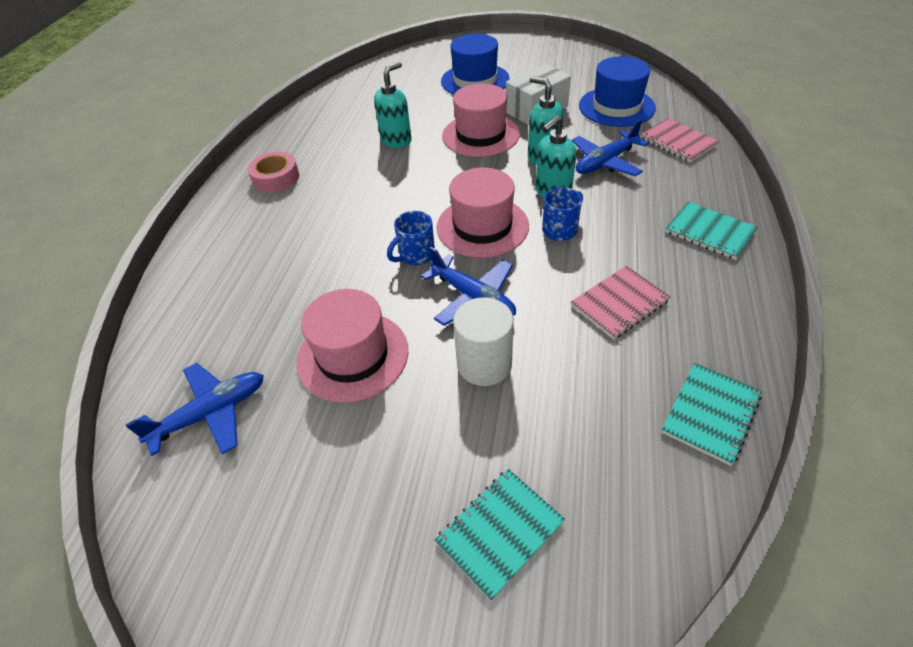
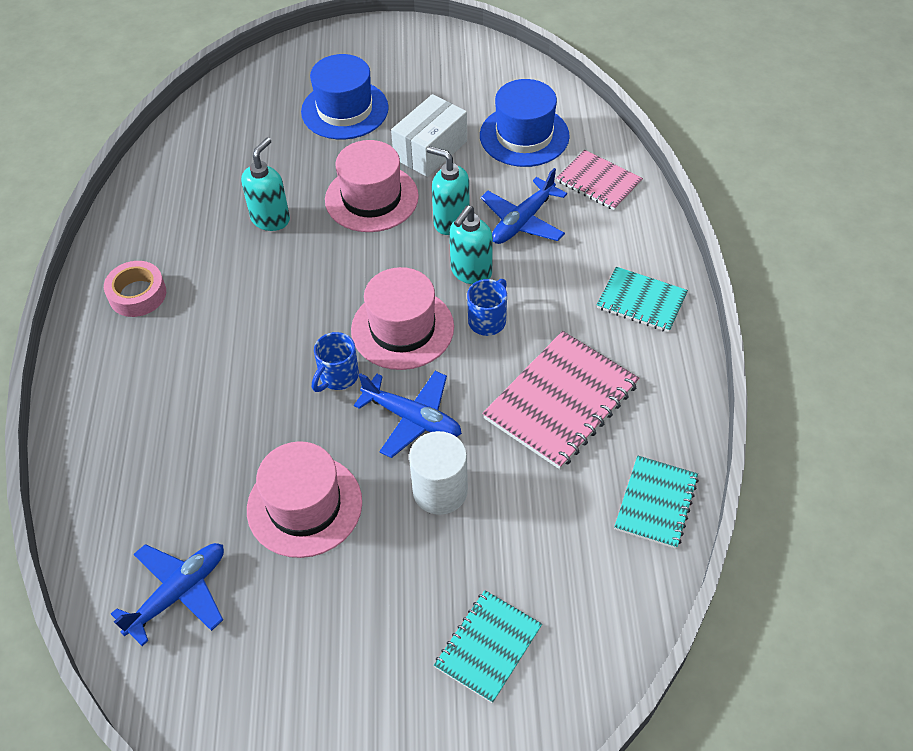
camera: 15 degrees left, 5 degrees up
pink notebook [571,266,671,339] -> pink notebook [482,331,639,469], size x1.62

